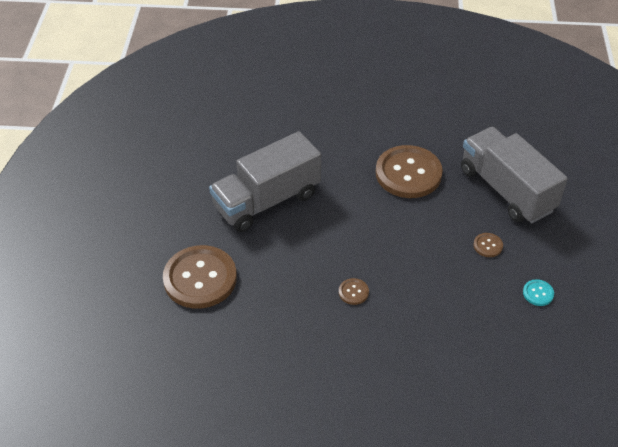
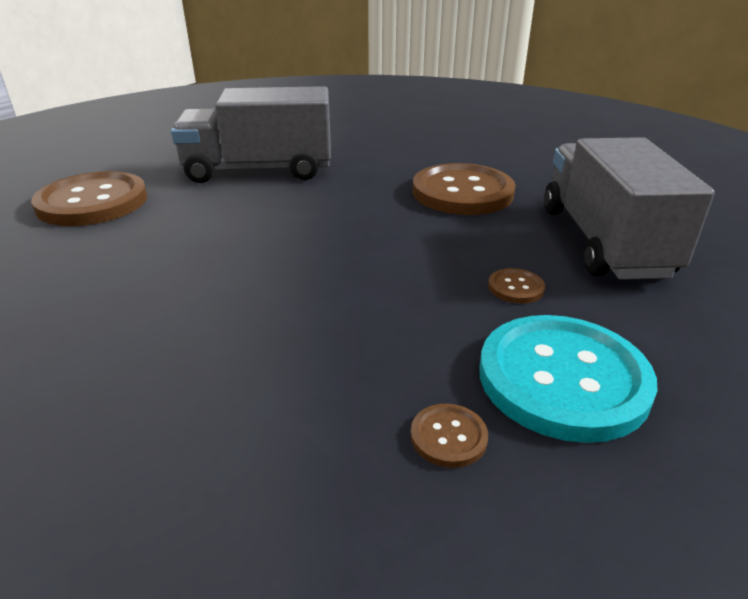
camera: 30 degrees right, 15 degrees down
brown button [339,278,369,305] -> brown button moved to [411,404,488,468]
turquoise button [523,279,554,306] -> turquoise button [479,315,658,443], size x2.44

